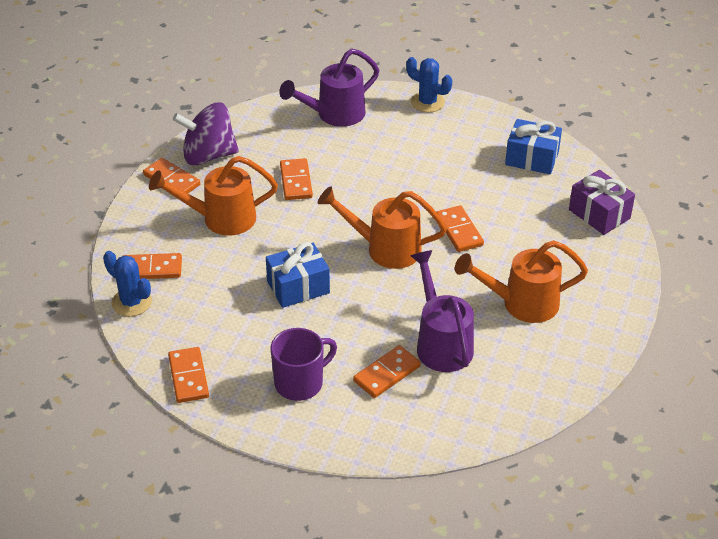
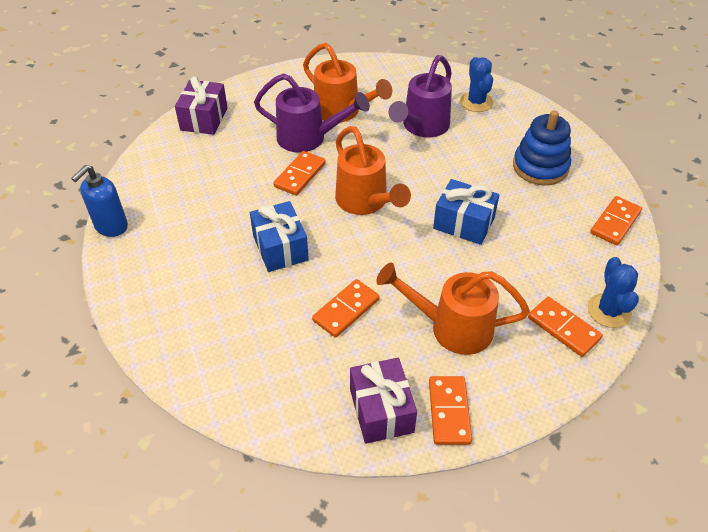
camera: 130 degrees left, 5 degrees up
orange watering can [149,156,278,236] -> orange watering can turned 150 degrees clockwise [376,263,530,355]
purple spinning top [173,103,239,166] -> purple gift [350,358,417,444]
purple mug [271,328,337,401] -> blue stacking toy [513,110,571,185]
purple watering can [279,49,379,127] -> purple watering can moved to [254,73,370,153]
orange domino [353,345,421,398] -> none
blue cactus [406,57,452,113] -> blue cactus moved to [460,57,493,112]
blue gift [505,119,562,174] -> blue gift moved to [250,201,309,272]
none -> blue soap dispenser [71,165,128,237]

